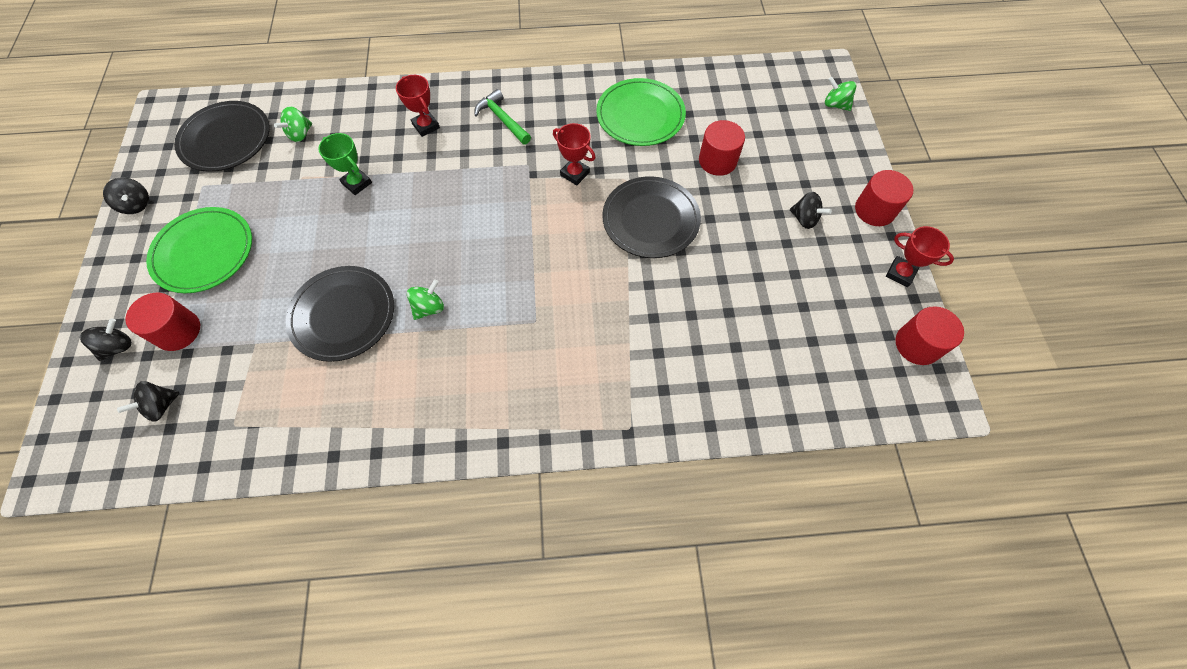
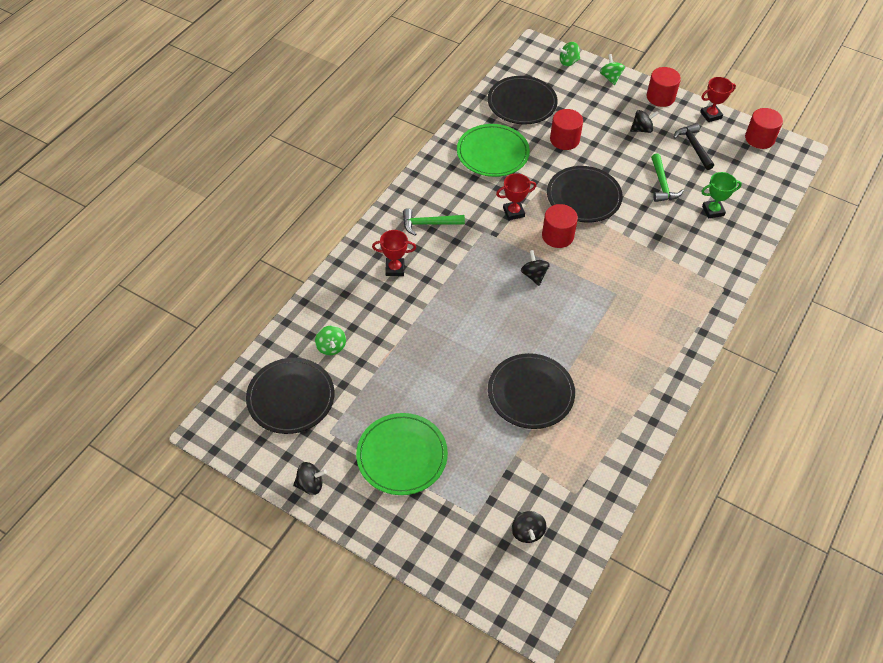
camera: 55 degrees left, 10 degrees down
black spinning top [80,318,132,361] -> black spinning top moved to [521,250,550,286]
red cylinder [125,293,200,351] -> red cylinder moved to [542,204,578,248]
green trophy [318,133,372,195] -> green trophy moved to [701,172,742,218]
green spinning top [407,279,444,320] -> green spinning top moved to [600,54,625,85]
none -> black plate [488,76,558,125]
none -> green hammer [651,154,684,202]
none -> black hammer [673,123,714,170]

